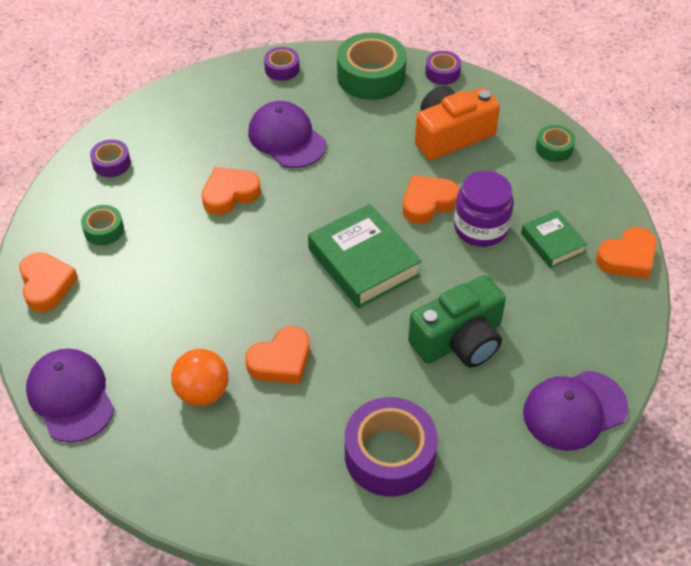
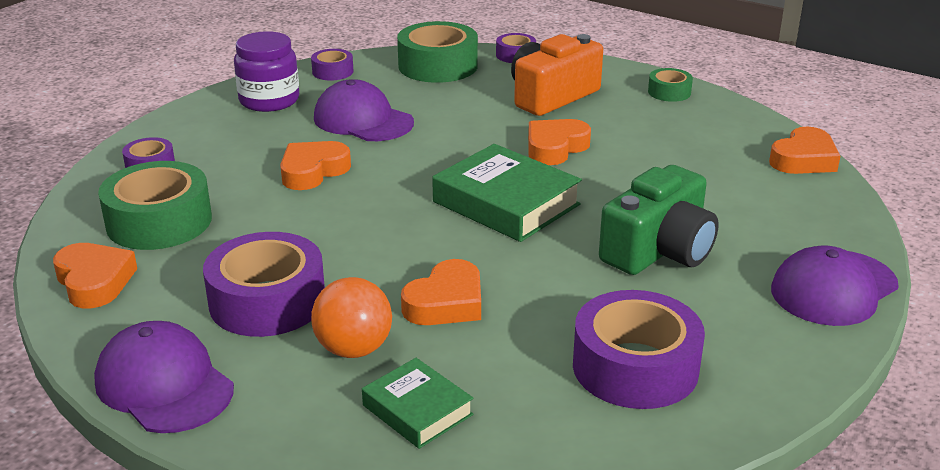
camera: 15 degrees left, 20 degrees down
green tape [81,205,124,245] -> green tape [98,161,212,250], size x1.96
purple jar [454,171,514,247] -> purple jar moved to [234,31,299,112]
green book [521,210,588,268] -> green book moved to [362,358,473,449]
none -> purple tape [203,232,325,337]

